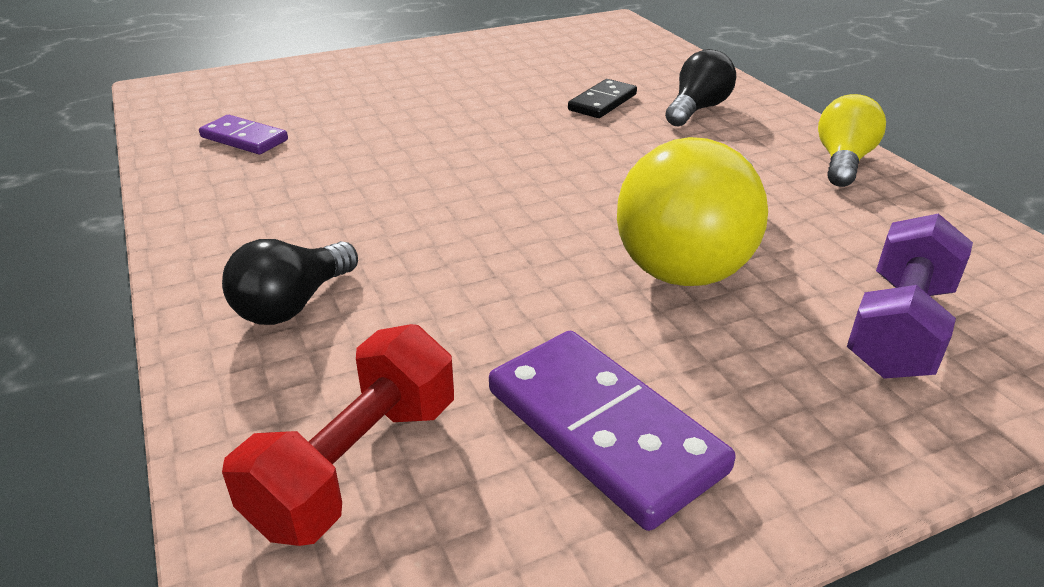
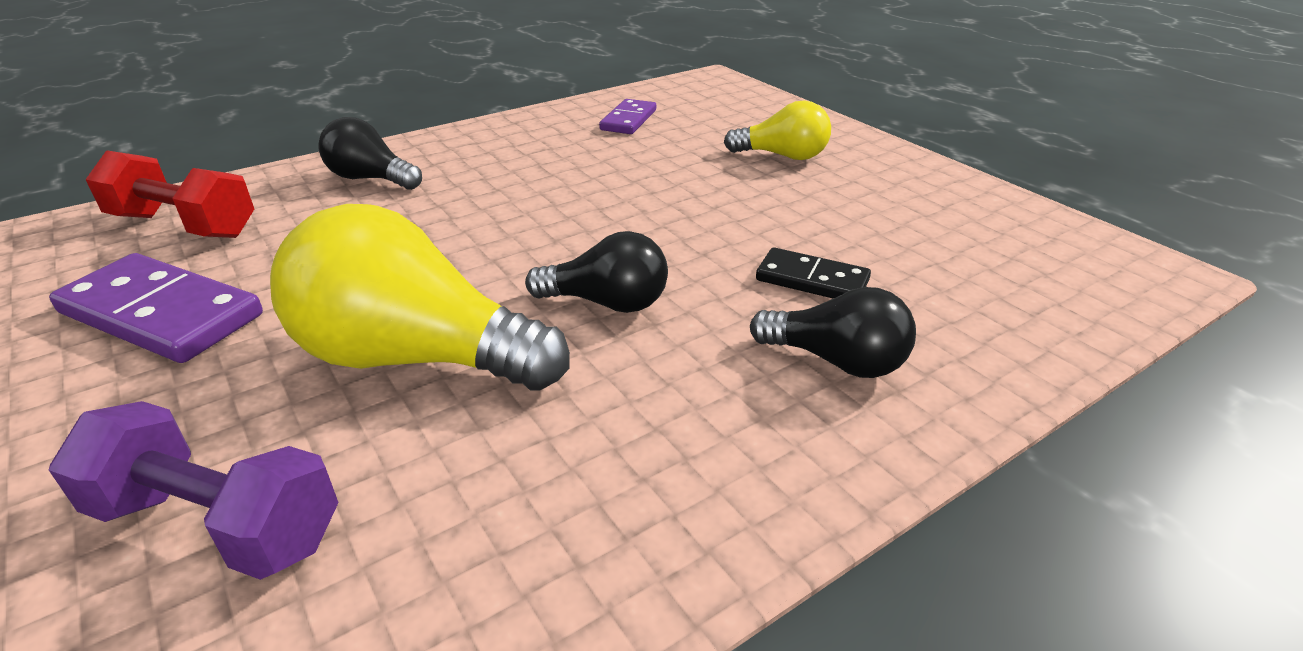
camera: 80 degrees right, 0 degrees up
purple domino [489,331,736,531] -> purple domino turned 75 degrees clockwise [49,253,263,363]
yellow light bulb [818,94,886,187] -> yellow light bulb moved to [724,100,831,160]
none -> black light bulb [525,231,668,313]

